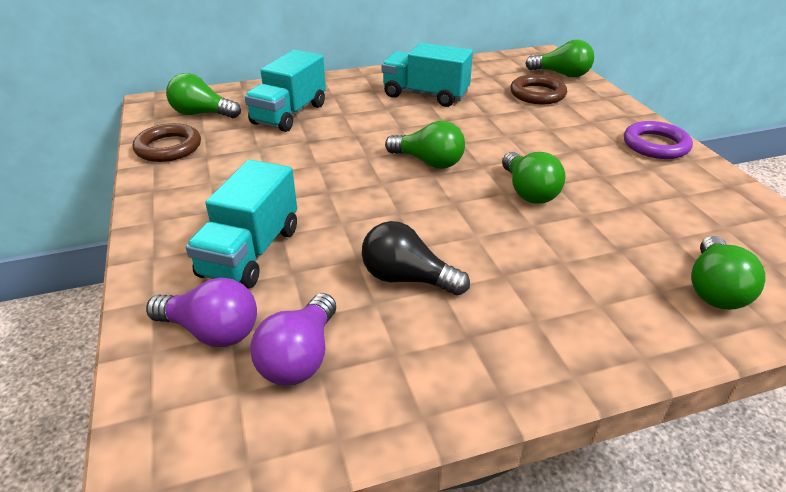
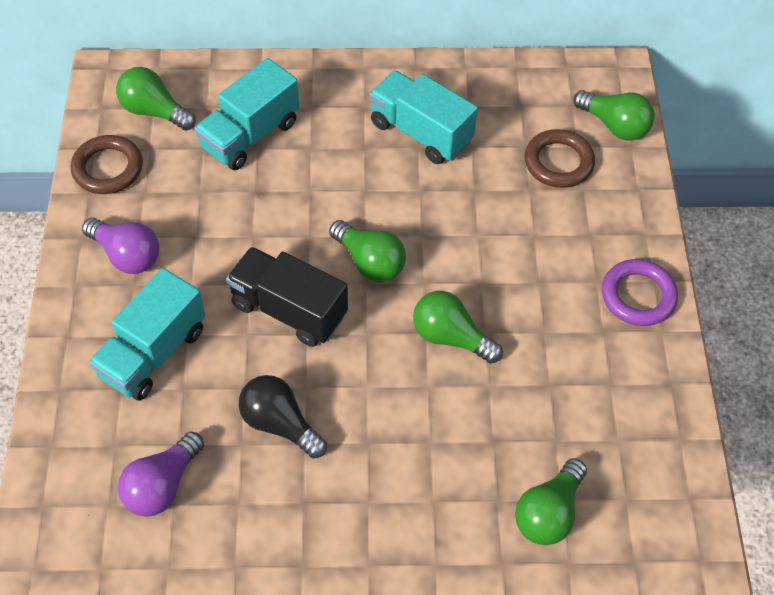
camera: 15 degrees right, 20 degrees up
purple light bulb [146,278,257,347] -> purple light bulb moved to [82,217,160,274]
green light bulb [502,152,566,204] -> green light bulb turned 120 degrees clockwise [413,291,503,364]
none -> black truck [226,247,348,347]

